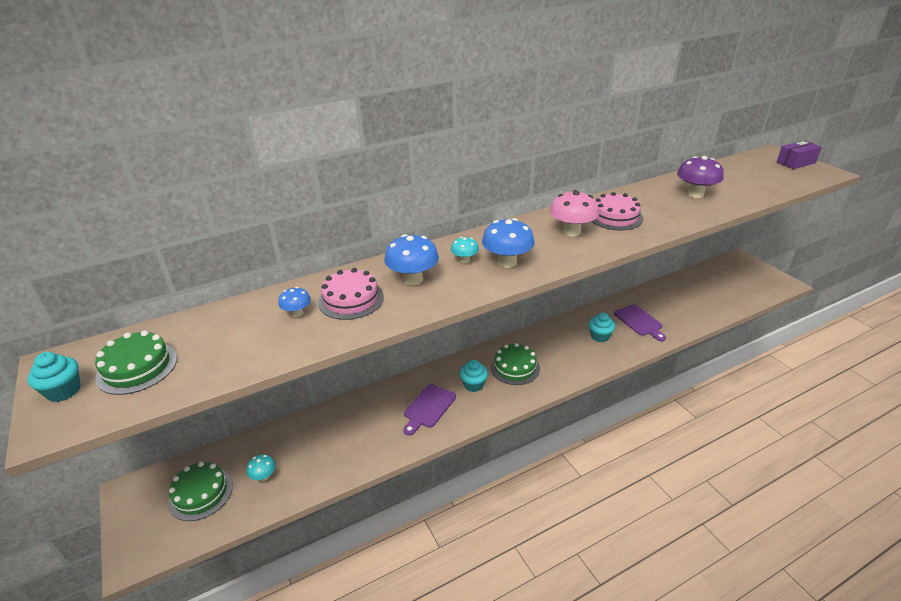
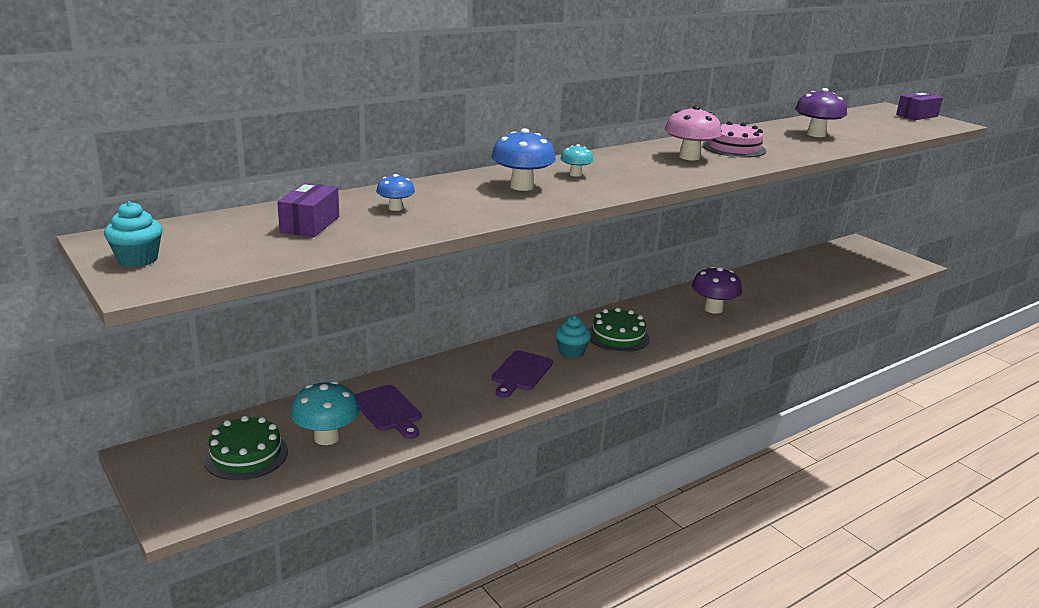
camera: 10 degrees left, 10 degrees down
green cake [95,330,177,395] -> none
turquoise mushroom [247,454,276,481] -> turquoise mushroom [291,381,360,445], size x1.82
pink cake [318,268,384,320] -> none
blue mushroom [482,218,535,268] -> none
turquoise cupcake [589,313,615,342] -> purple mushroom [692,266,742,314]
purple cutting board [614,304,666,341] -> purple cutting board moved to [354,385,421,439]
none -> purple box [277,183,339,237]

